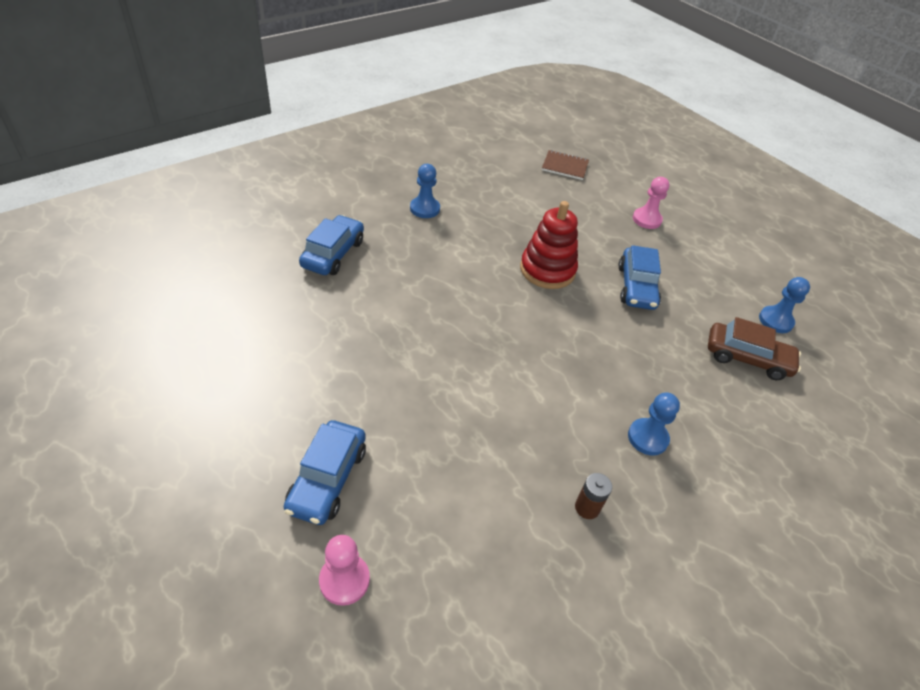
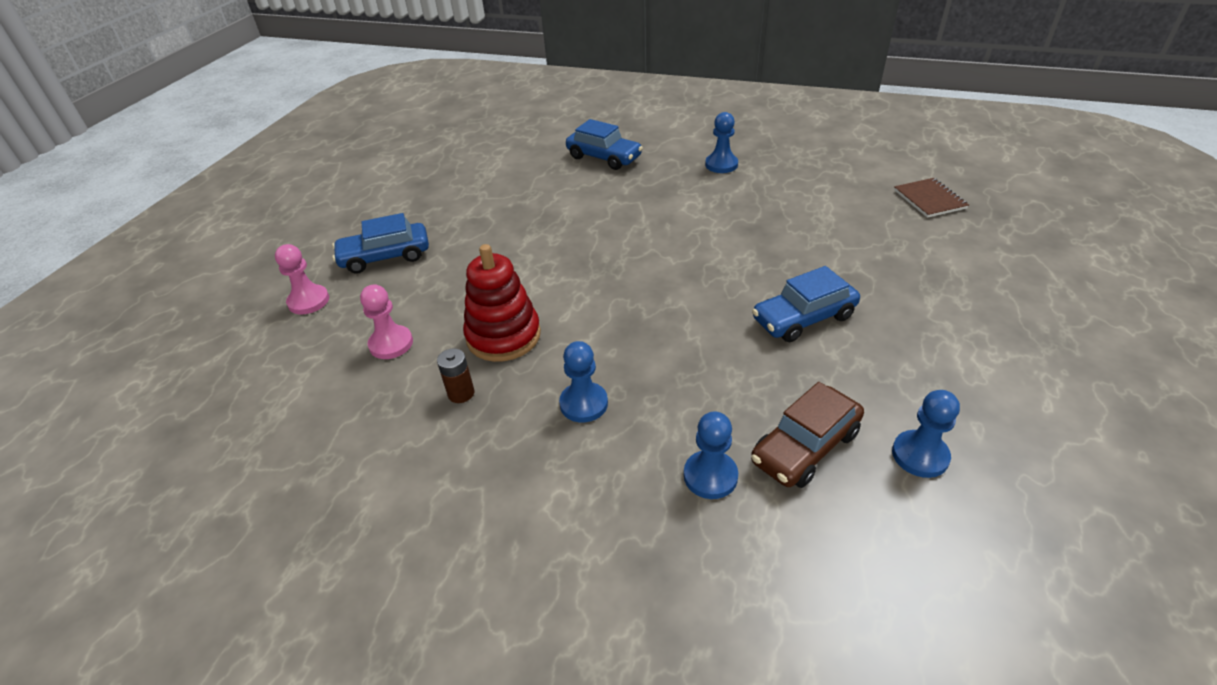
camera: 65 degrees right, 5 degrees down
blue car [299,215,364,275] -> blue car turned 45 degrees clockwise [566,119,643,170]
red stacking toy [520,201,578,289] -> red stacking toy moved to [463,244,541,362]
pink pawn [633,177,669,229] -> pink pawn moved to [360,284,413,359]
brown car [708,317,801,380] -> brown car turned 60 degrees clockwise [751,382,864,488]
none -> blue pawn [684,411,738,499]

